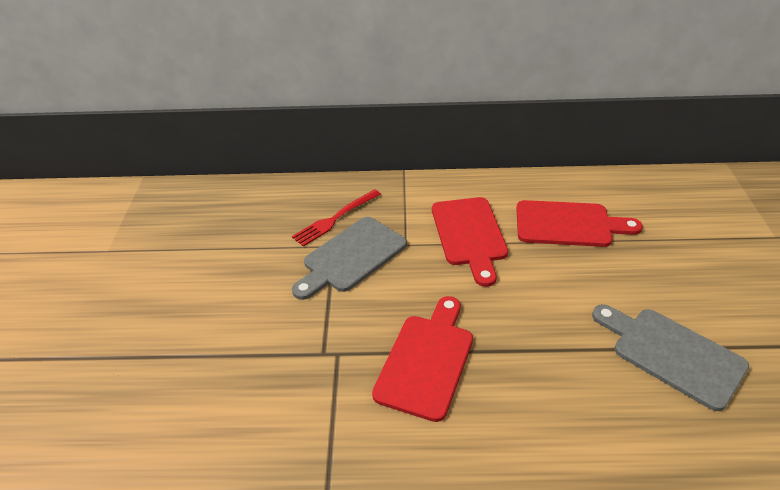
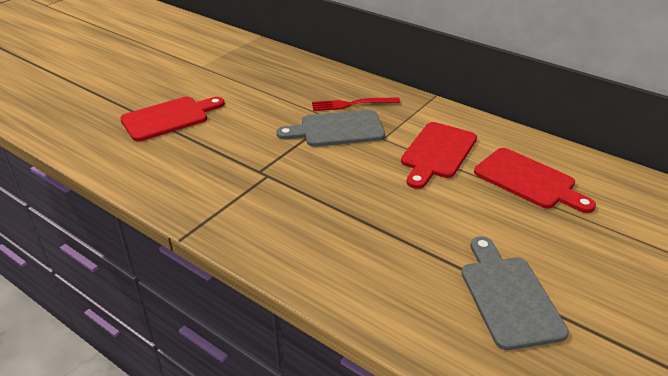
camera: 35 degrees right, 5 degrees down
red cutting board [372,296,473,422] -> red cutting board moved to [120,97,225,141]

